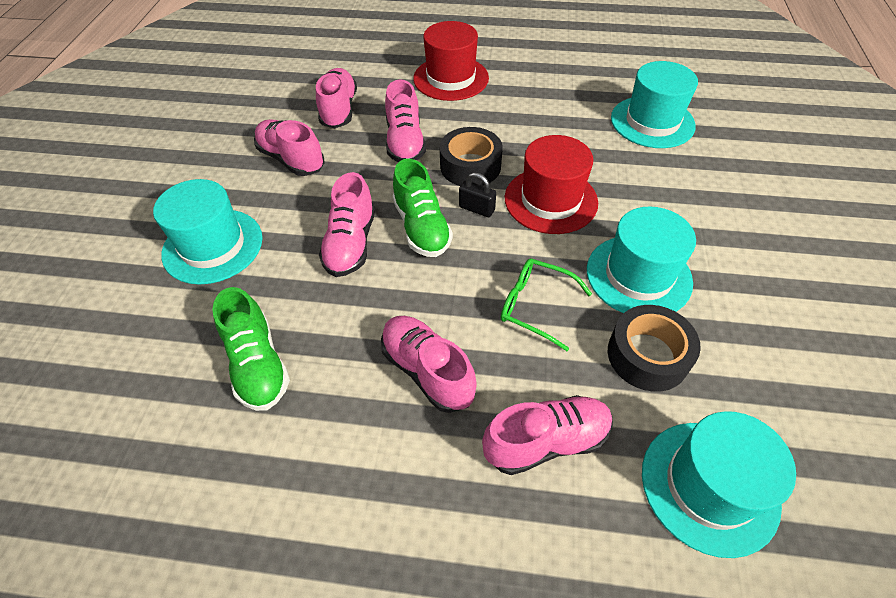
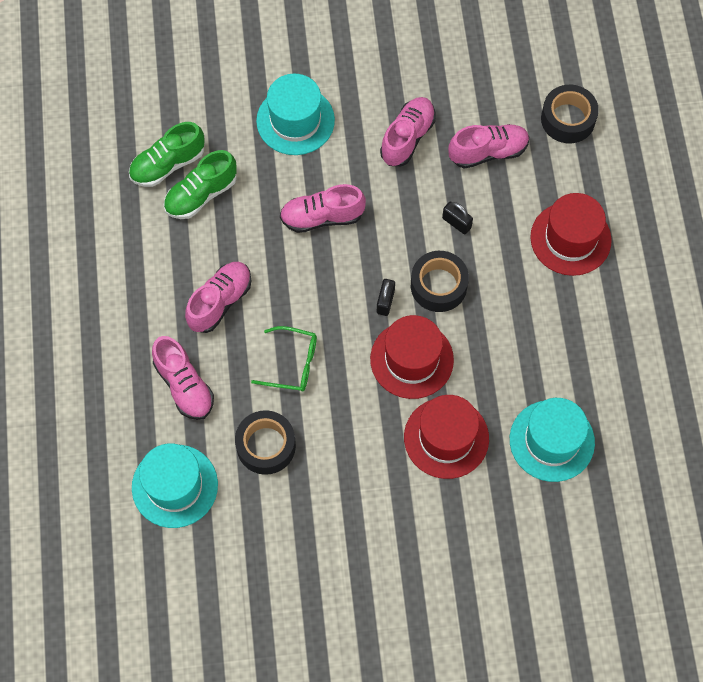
camera: 75 degrees right, 15 degrees up
pink shoe [385,80,426,162] -> black padlock [442,201,473,234]
green shoe [393,159,453,257] -> green shoe moved to [129,122,205,187]
green glasses [501,258,592,351] -> green glasses turned 90 degrees clockwise [251,326,317,391]
turquoise hat [587,207,696,313] -> none
none -> red hat [404,395,489,479]
none -> black tape [541,85,599,143]

